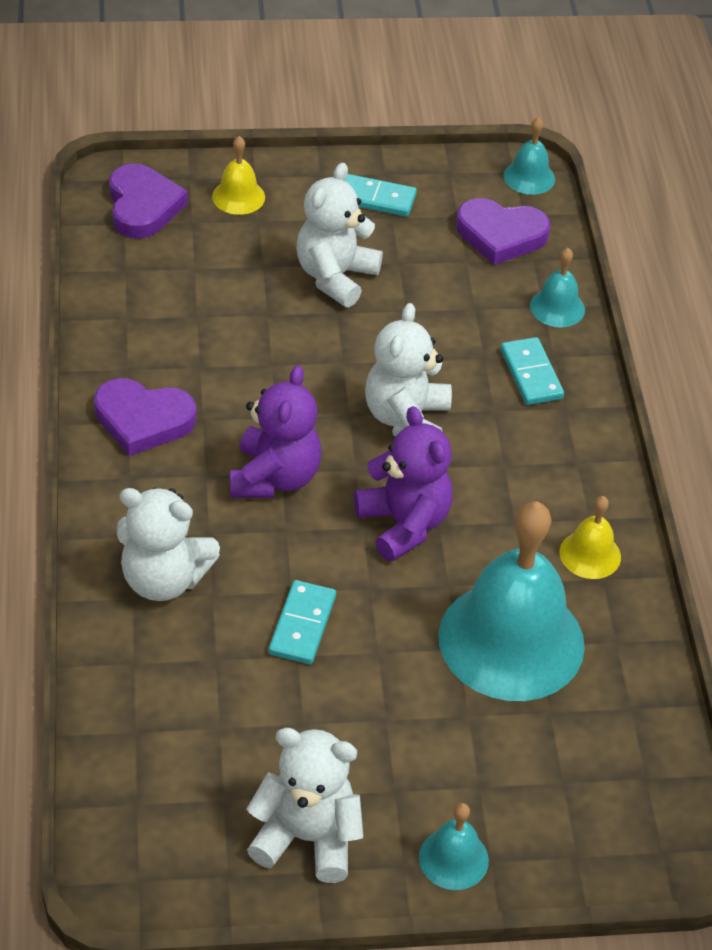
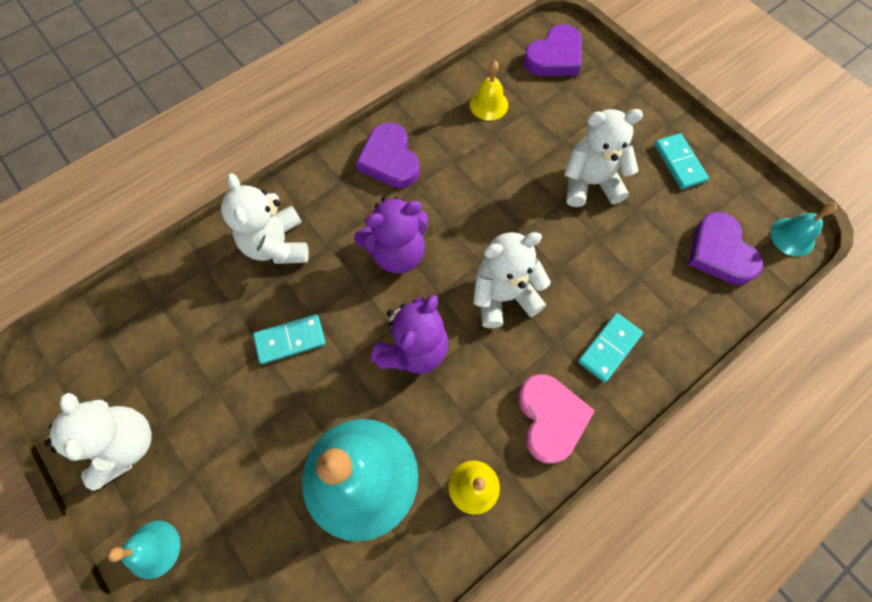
camera: 60 degrees right, 20 degrees up
yellow bell [212,136,265,215] -> yellow bell moved to [470,61,508,120]
turquoise bell [530,248,585,327] -> none
none -> pink heart [518,374,595,464]

